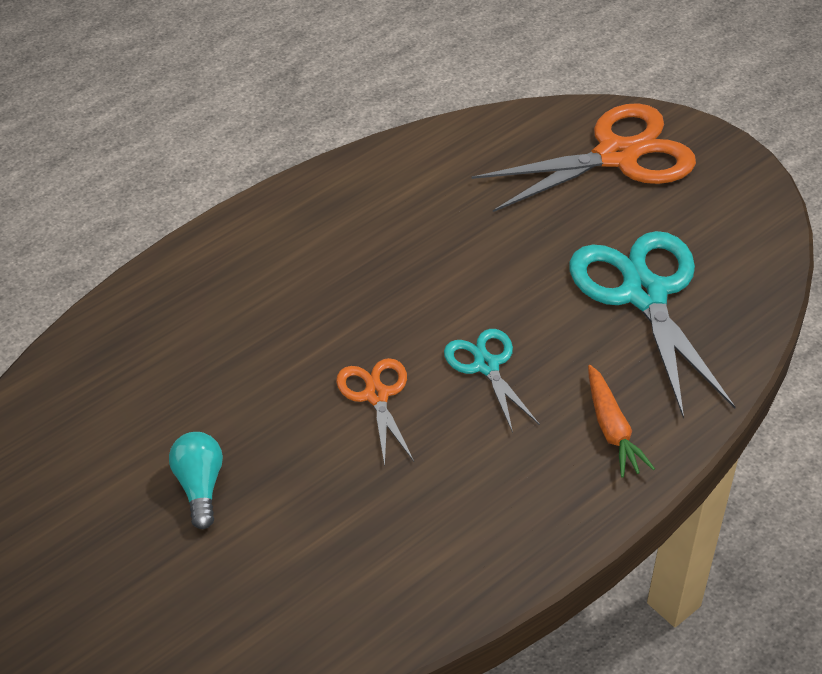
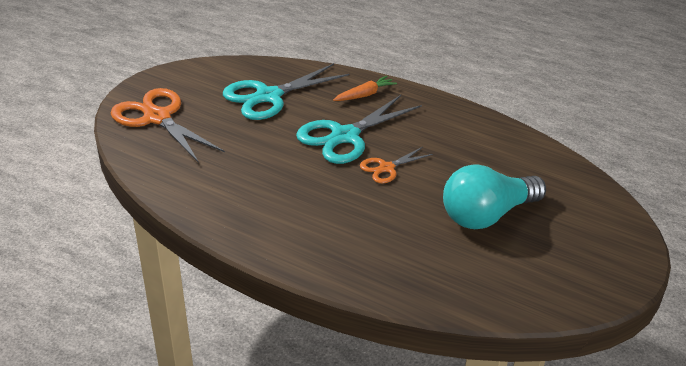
camera: 110 degrees left, 10 degrees down
turquoise light bulb [169,432,223,529] -> turquoise light bulb [443,165,546,229], size x2.03
turquoise scissors [444,329,540,433] -> turquoise scissors [296,95,422,164], size x1.89

